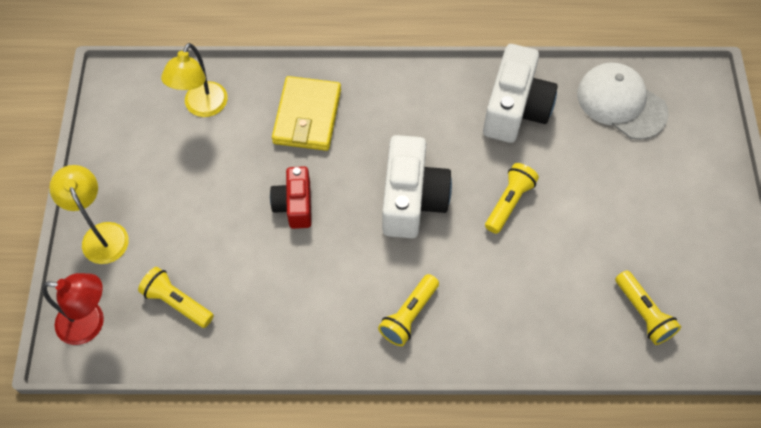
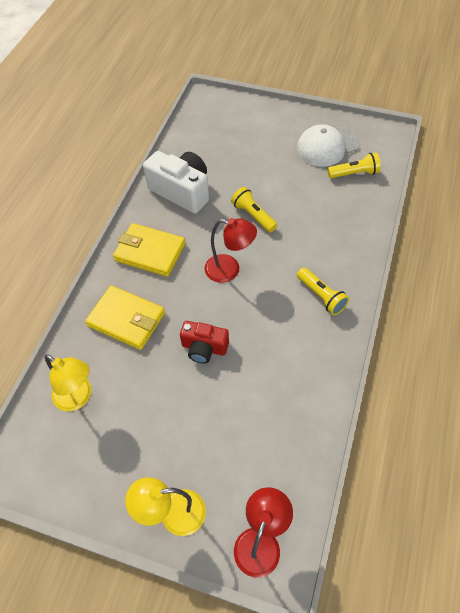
camera: 70 degrees left, 5 degrees down
yellow flashlight [138,267,214,328] -> none
white camera [382,135,452,238] -> red lamp [205,218,257,283]
white cap [577,62,669,140] -> white cap moved to [297,124,360,167]
none -> yellow wallet [113,223,185,277]

